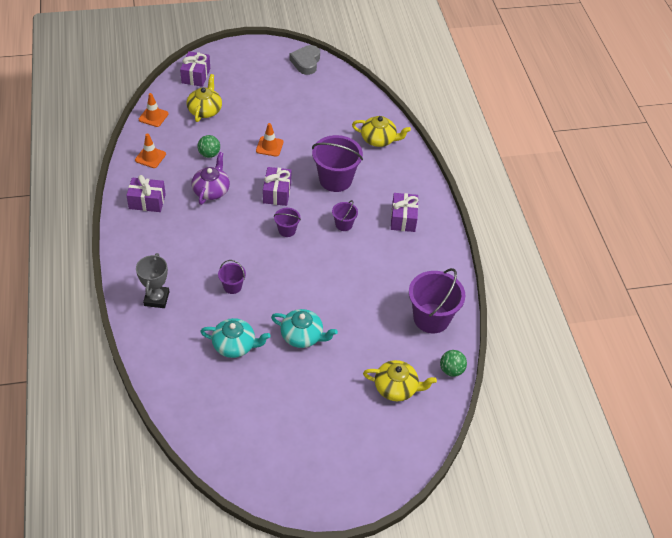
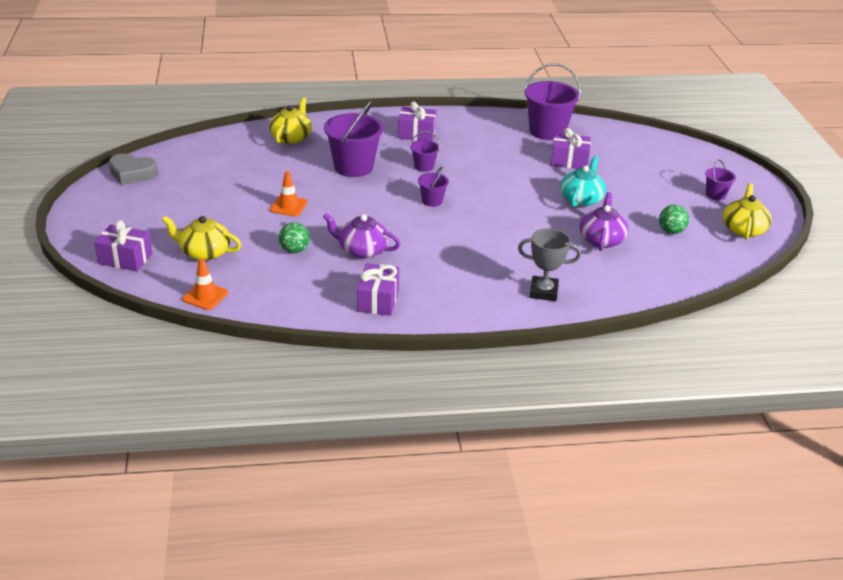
camera: 85 degrees left, 15 degrees down
orange traffic cone [135,134,166,168] -> none
turquoise teapot [200,318,271,358] -> purple teapot [580,192,629,251]
purple bucket [218,260,246,294] -> purple bucket moved to [705,159,736,200]
purple gift [263,167,291,206] -> purple gift moved to [551,128,591,169]
yellow teapot [363,360,437,401] -> yellow teapot moved to [723,183,772,240]
green ball [440,350,467,377] -> green ball moved to [659,205,689,234]

